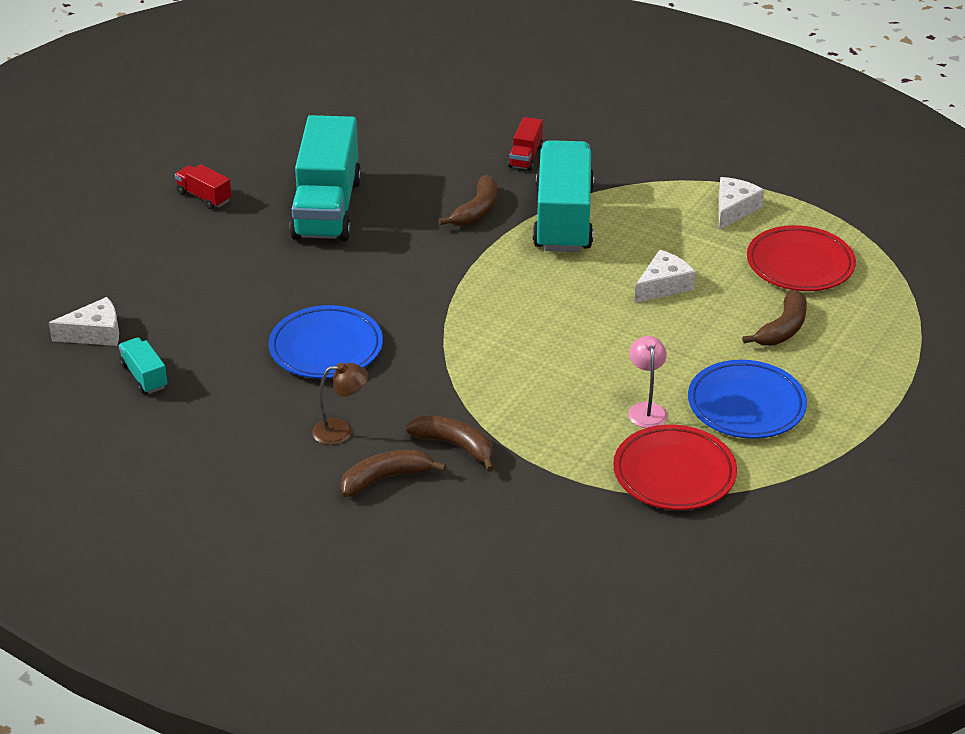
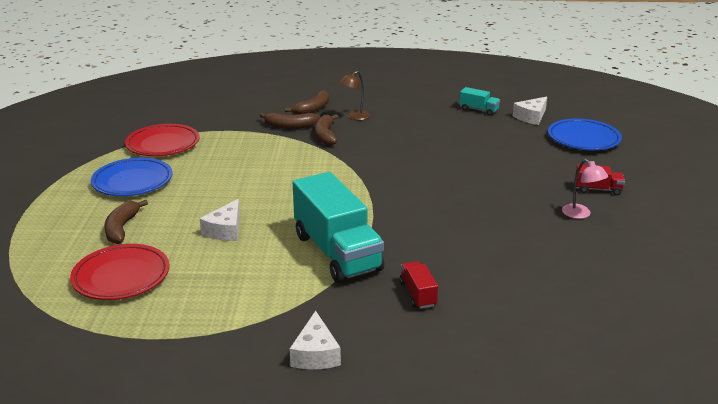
camera: 150 degrees right, 10 degrees down
blue plate [269,305,383,379] -> blue plate moved to [548,118,622,150]
turquoise truck [289,115,361,241] -> none
brown banana [439,175,498,226] -> brown banana moved to [314,114,338,146]
pink lamp [628,336,667,428] -> pink lamp moved to [562,159,608,219]
white cheese [719,177,764,230] -> white cheese moved to [290,311,341,369]

